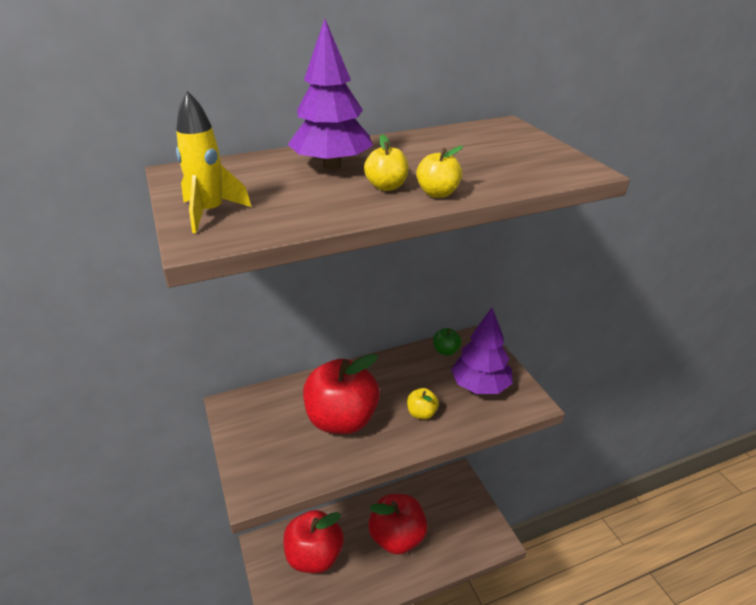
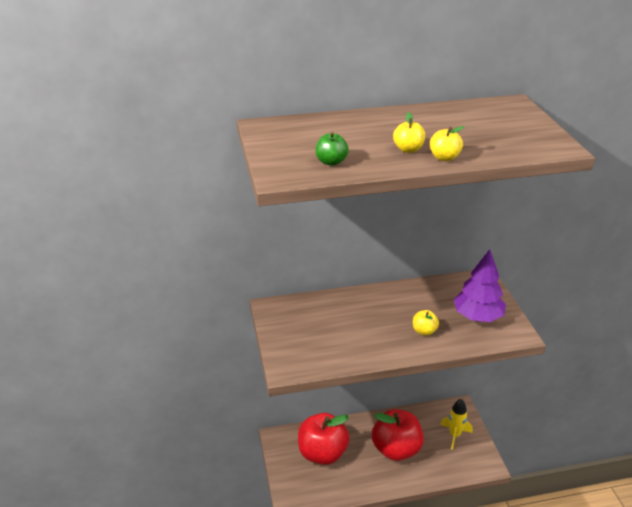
camera: 10 degrees right, 0 degrees up
yellow rocket [176,91,252,233] -> yellow rocket moved to [440,399,472,450]
purple tree [288,19,373,170] -> none
red apple [303,354,380,434] -> none
green apple [433,328,461,356] -> green apple moved to [315,132,349,166]

